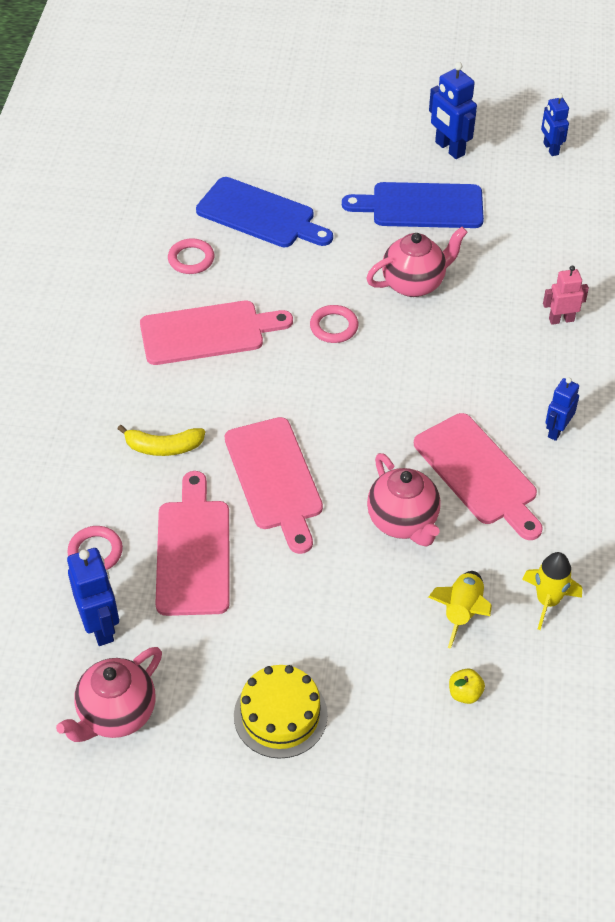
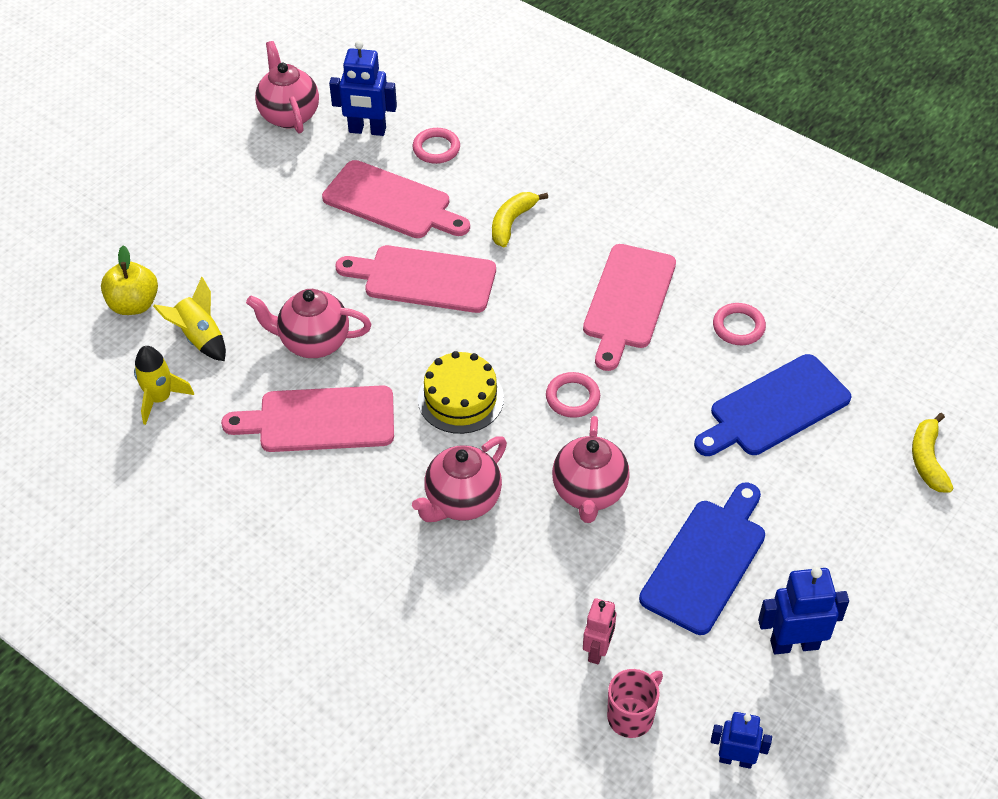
camera: 120 degrees right, 0 degrees up
yellow cake [234,665,328,758] -> yellow cake moved to [418,351,504,434]
yellow apple [449,668,485,704] -> yellow apple [101,246,158,315], size x1.76
pink robot [543,266,589,325] -> pink robot moved to [583,598,616,664]
blue robot [545,377,579,441] -> none
none -> pink teapot [412,437,507,522]
none -> pink mug [607,669,663,738]
none -> yellow banana [912,413,954,493]

